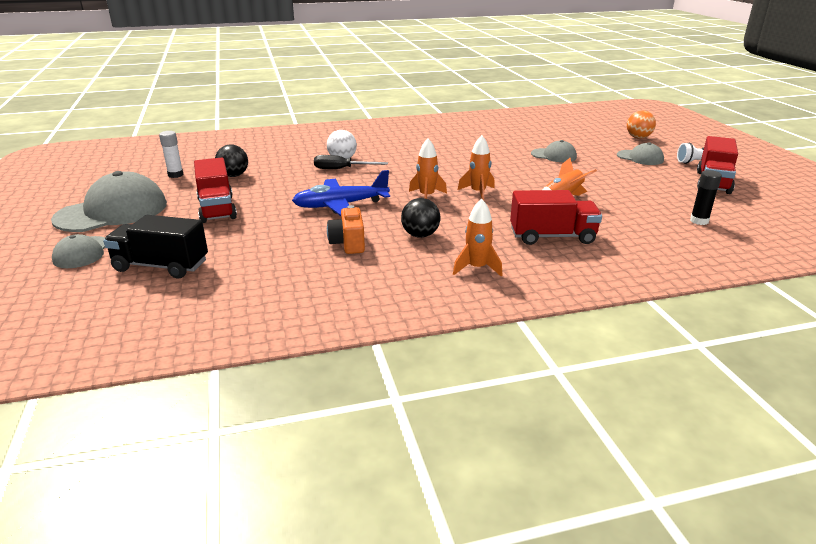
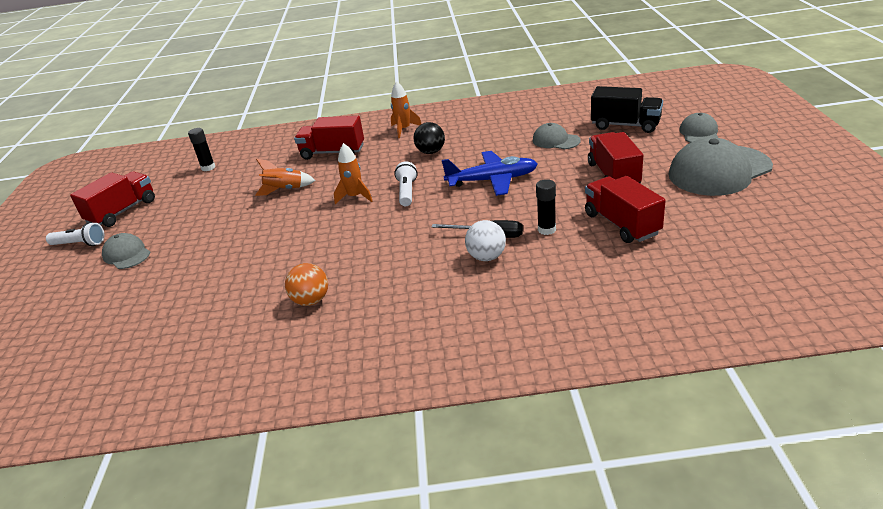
camera: 165 degrees left, 5 degrees up
white glue stick [159,131,183,178] -> none
black ball [215,144,248,177] -> red truck [585,176,666,243]
orange camera [327,205,365,254] -> none
orange rocket [409,138,447,199] -> white flashlight [394,161,418,206]
grey cap [531,140,577,162] -> grey cap moved to [533,123,581,149]
orange ball [627,110,656,139] -> orange ball moved to [285,263,328,306]
none -> black glue stick [536,179,556,235]

